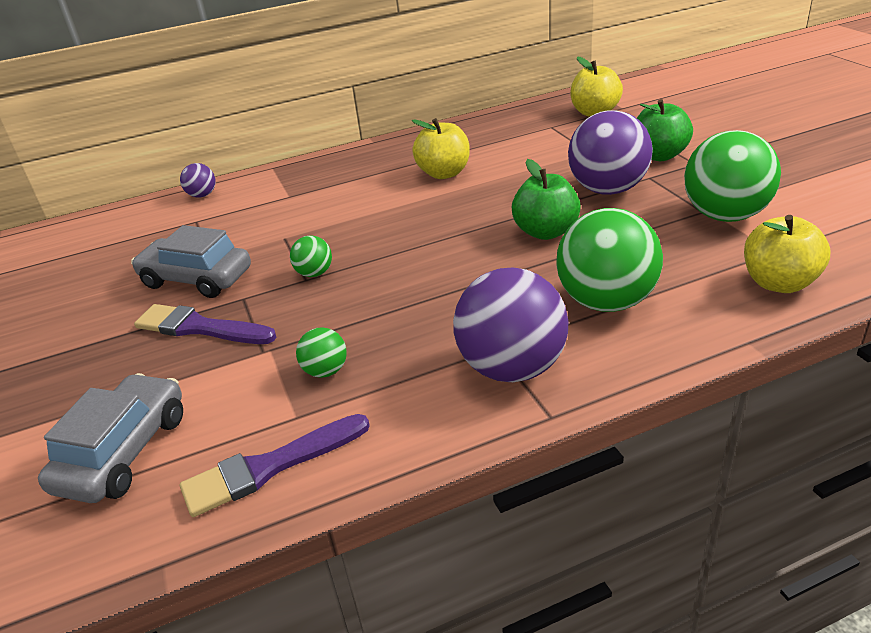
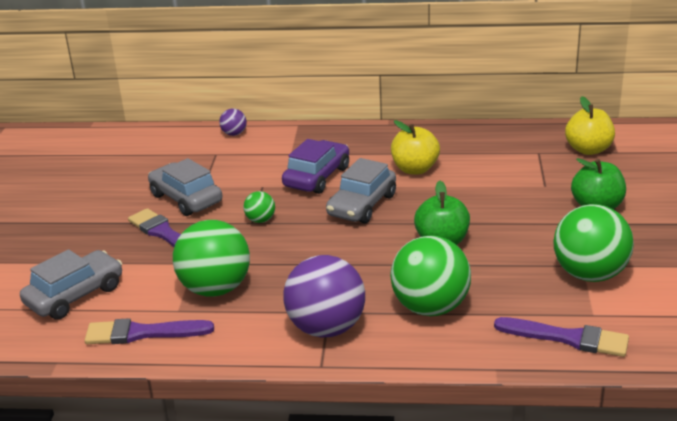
camera: 25 degrees right, 5 degrees down
green ball [296,327,347,378] -> green ball [173,220,250,297], size x2.16
purple ball [568,110,653,195] -> none
yellow apple [744,215,830,293] -> purple brush [494,317,629,357]
none -> purple car [282,139,349,194]
none -> grey car [326,158,396,224]

